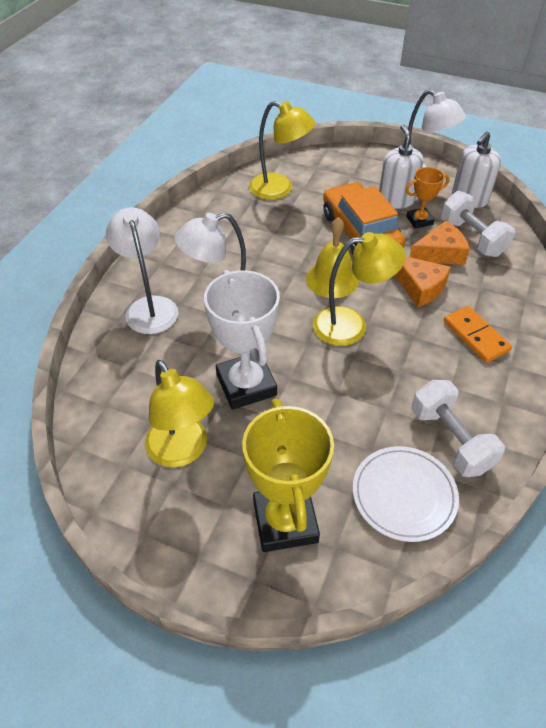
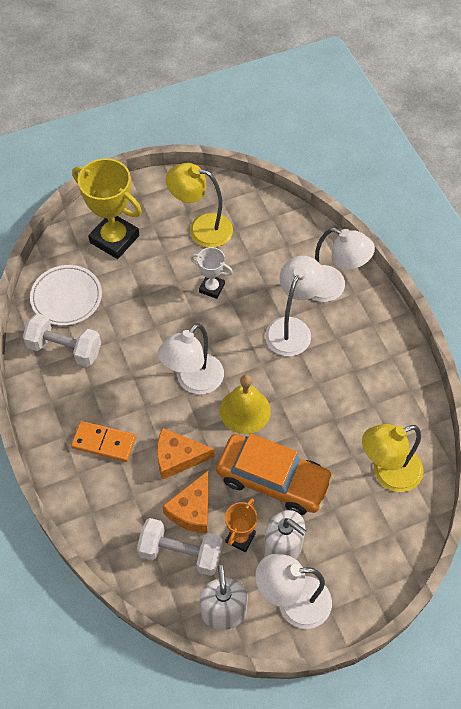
camera: 135 degrees right, 10 degrees up
white trophy [204,270,280,410] -> white trophy [190,247,233,299], size x0.53
yellow lamp [313,232,406,346] -> white lamp [158,323,224,394]

